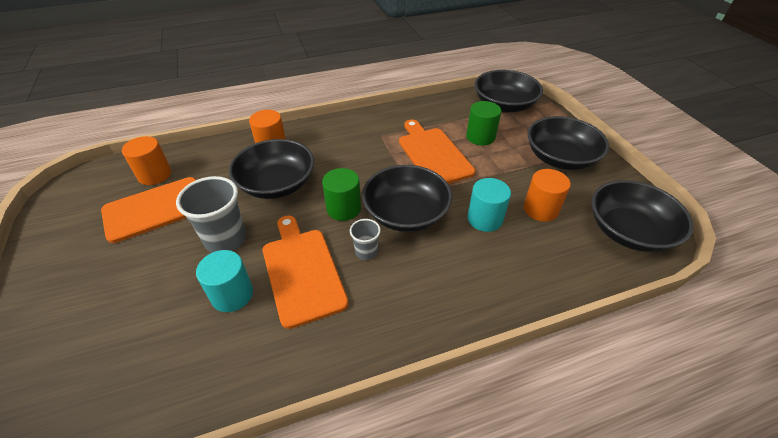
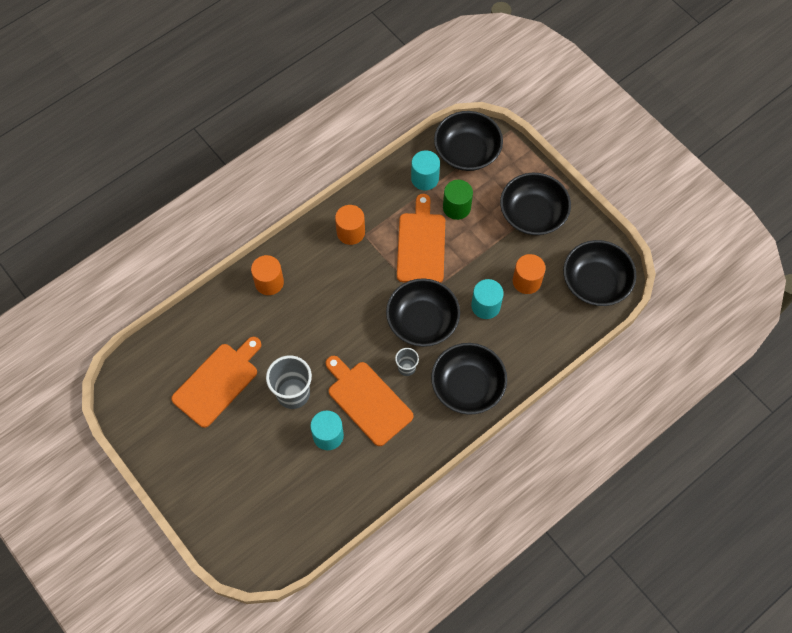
camera: 20 degrees left, 20 degrees up
orange cylinder [122,136,171,185] -> orange cylinder moved to [335,205,365,245]
black bowl [229,139,314,199] -> black bowl moved to [431,343,507,415]
green cylinder [322,168,361,221] -> none
orange cutting board [399,120,475,184] -> orange cutting board turned 45 degrees clockwise [397,194,445,283]
none -> turquoise cylinder [411,150,440,190]

